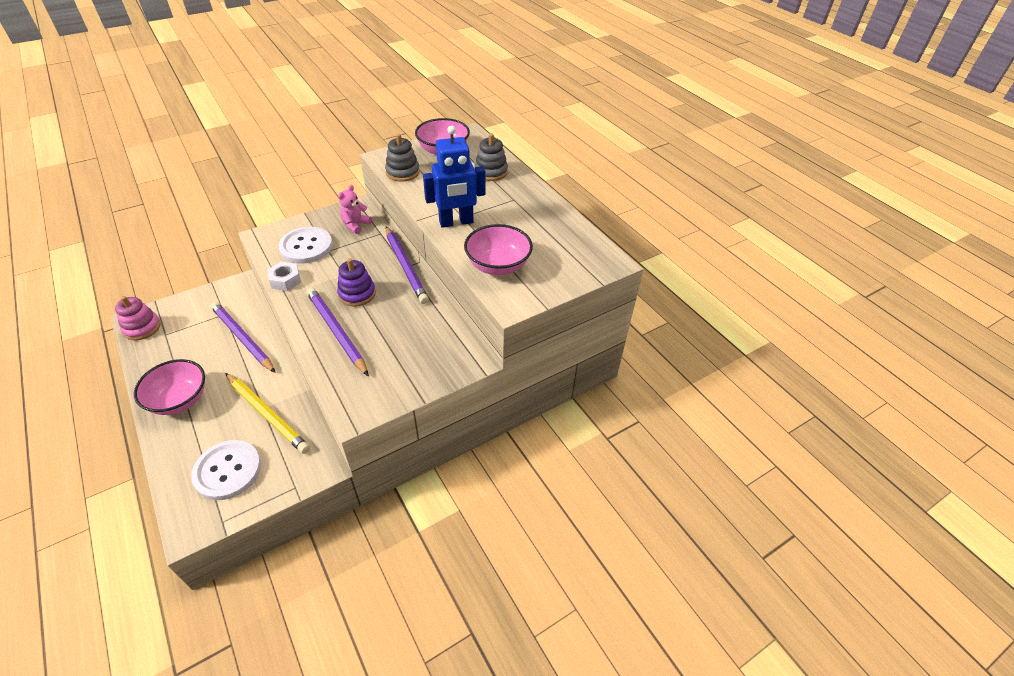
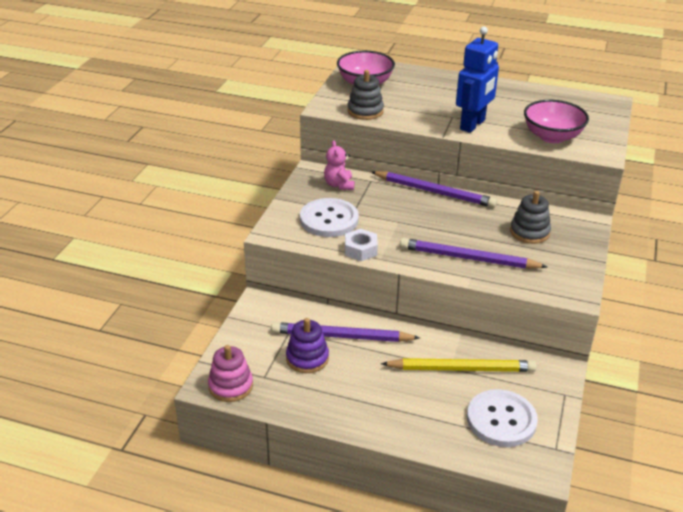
camera: 40 degrees left, 10 degrees down
pink bowl [134,359,205,415] -> none
purple stacking toy [337,258,376,307] -> purple stacking toy moved to [286,318,329,373]
grey stacking toy [474,133,508,181] -> grey stacking toy moved to [510,191,551,244]

